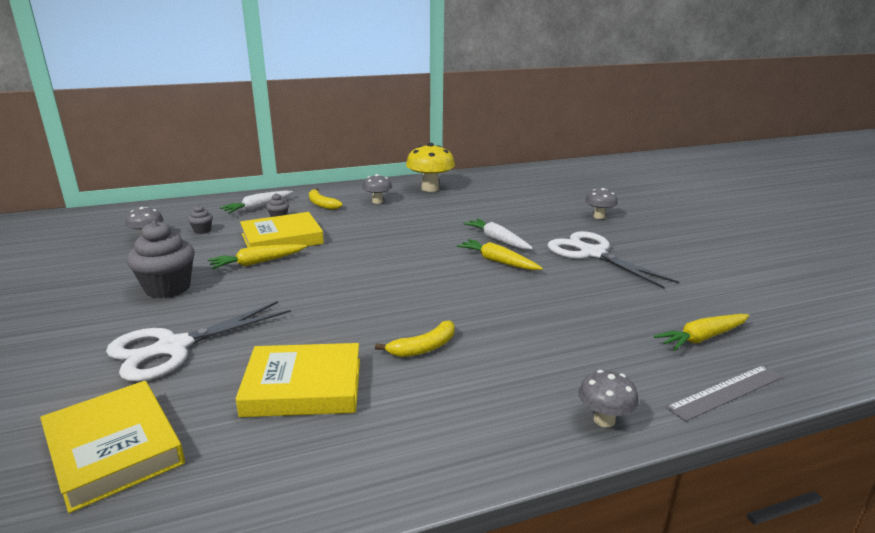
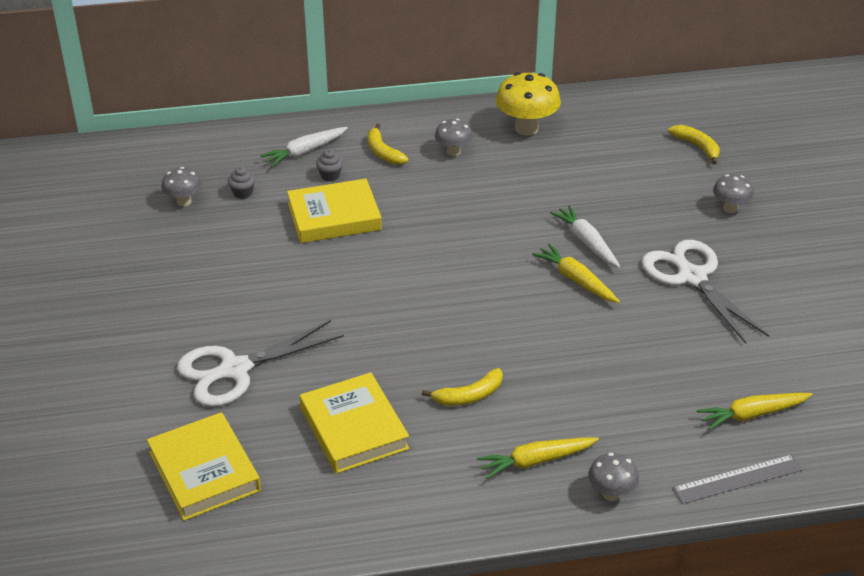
camera: 10 degrees right, 15 degrees up
grey cupcake [127,221,195,299] -> none
yellow carrot [208,244,307,269] -> yellow carrot moved to [477,437,599,479]
yellow book [236,343,360,417] -> yellow book turned 60 degrees clockwise [300,372,409,474]
none -> yellow banana [668,125,720,165]

